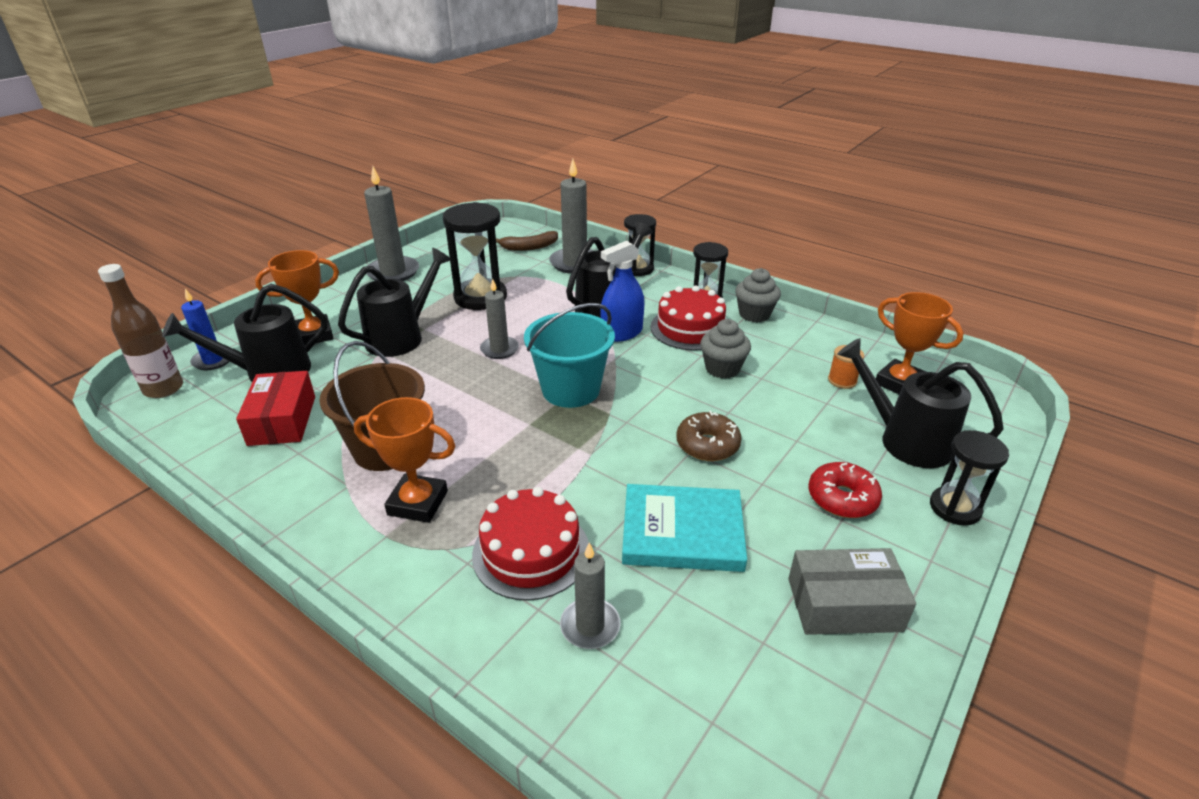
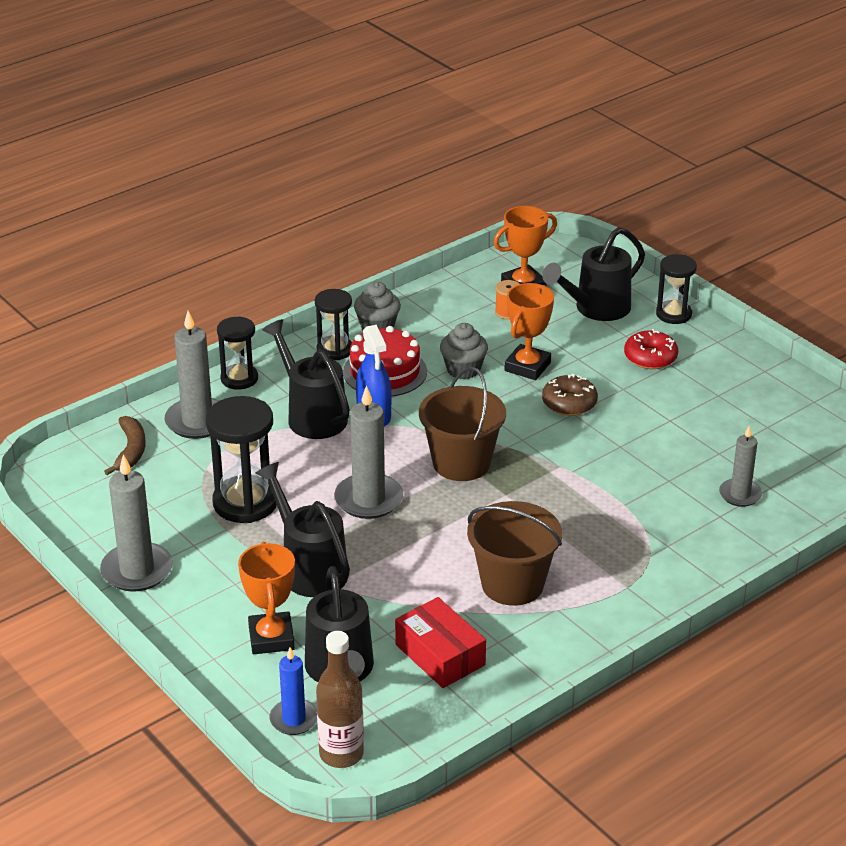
camera: 75 degrees left, 0 degrees up
red box [236,371,315,446] -> red box turned 45 degrees clockwise [395,597,486,688]
orange trophy [354,397,455,523] -> orange trophy moved to [504,283,554,380]
red cake [472,487,589,601] -> none
grey candle [480,279,519,359] -> grey candle [334,385,403,519], size x1.61
turquoise bucket [524,303,615,408] -> brown bucket [419,367,506,481]
turquoise book [622,484,747,572] -> none
grey box [788,548,916,635] -> none

